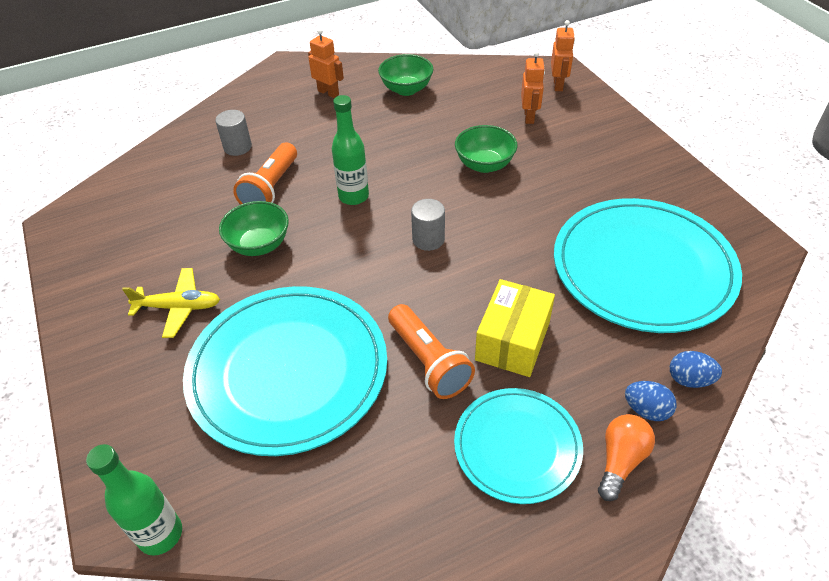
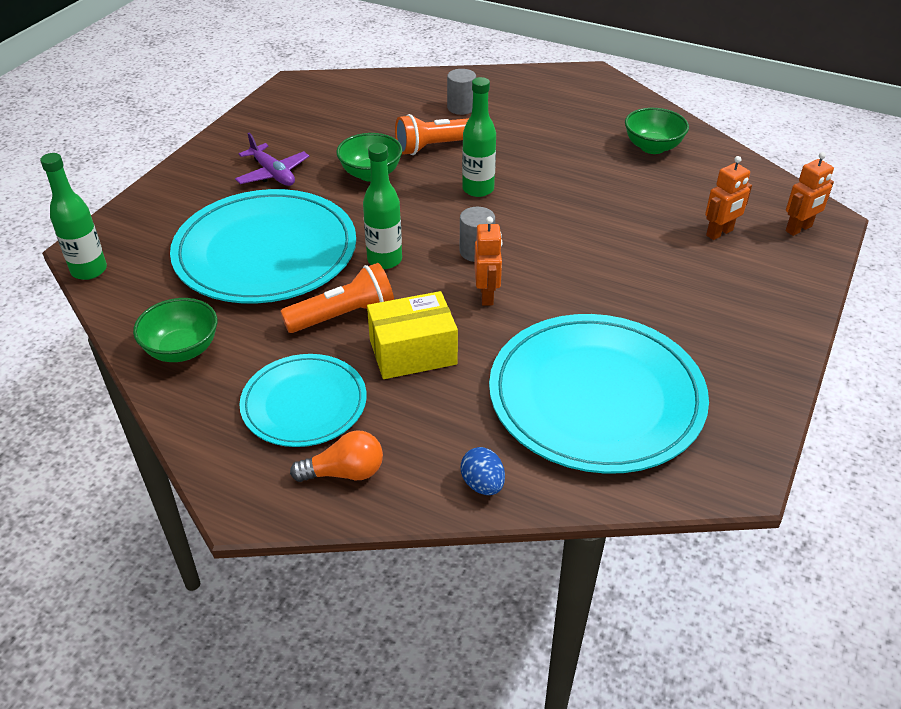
camera: 50 degrees right, 5 degrees down
yellow plane [122,268,220,338] -> purple plane [235,133,309,186]
orange robot [308,29,344,98] -> orange robot moved to [474,217,503,306]
orange flashlight [388,304,475,399] -> orange flashlight turned 135 degrees counterclockwise [280,263,394,333]
green bowl [455,125,517,173] -> green bowl moved to [133,298,217,362]
blue egg [625,381,677,421] -> none
none -> green bottle [363,143,402,269]

